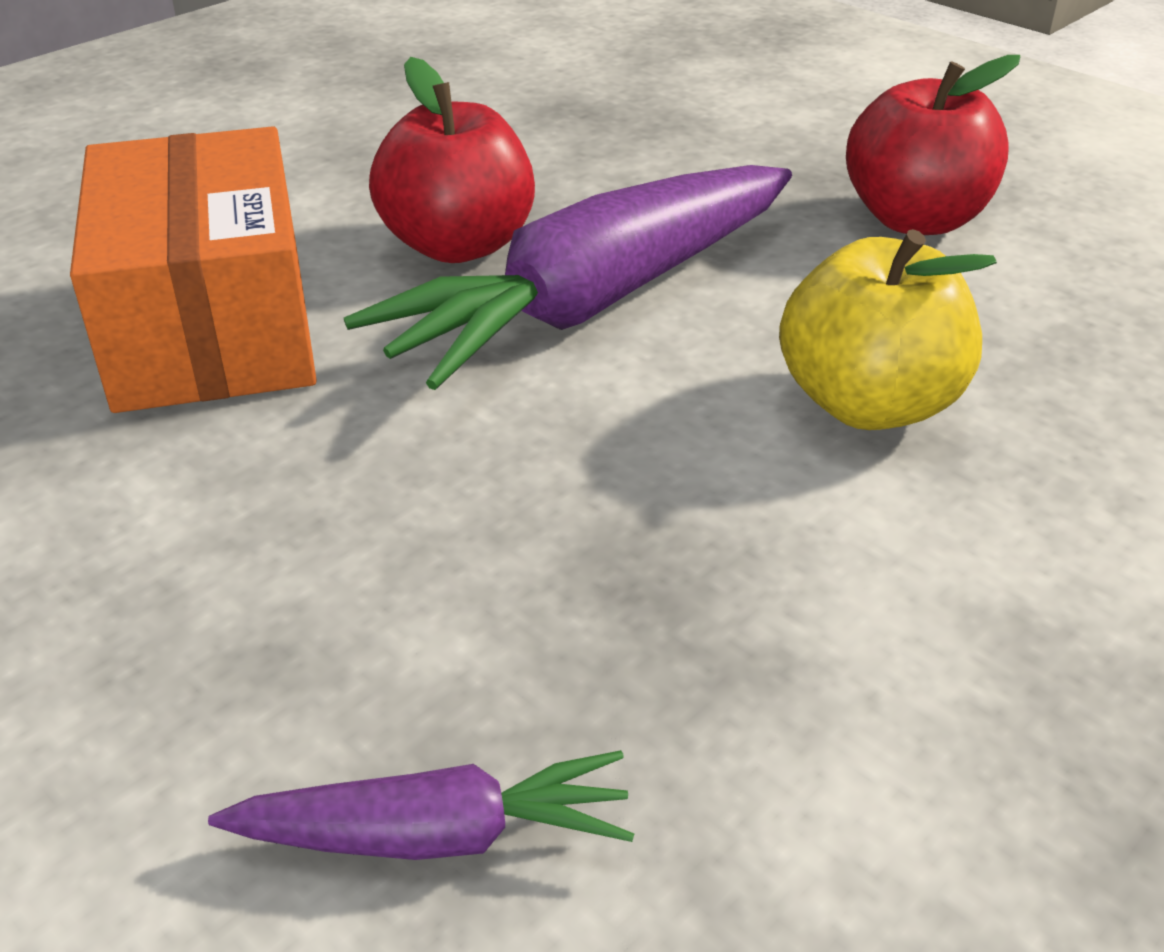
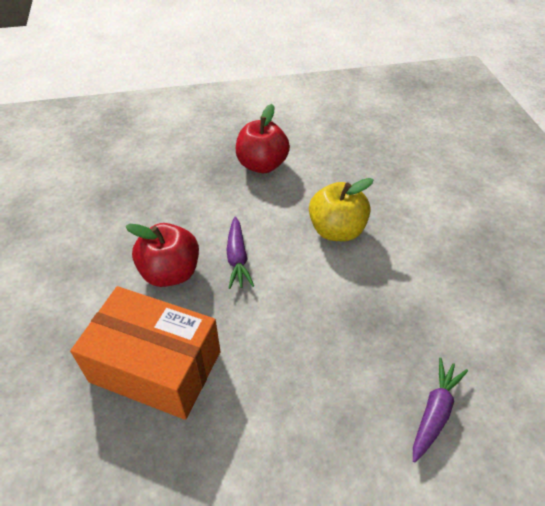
camera: 55 degrees left, 10 degrees up
purple carrot [344,165,792,390] -> purple carrot [226,216,254,289], size x0.48

